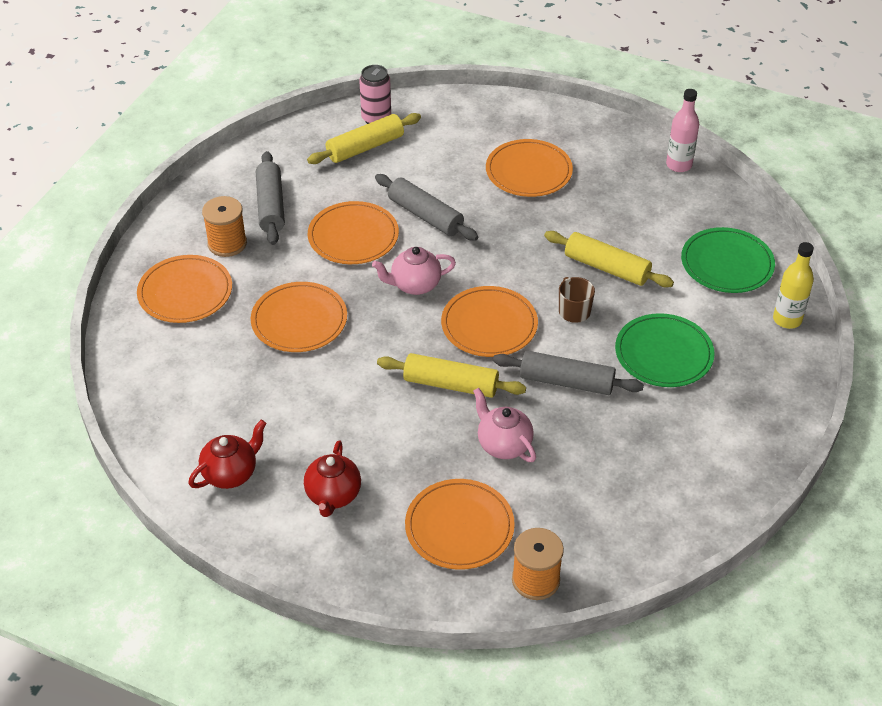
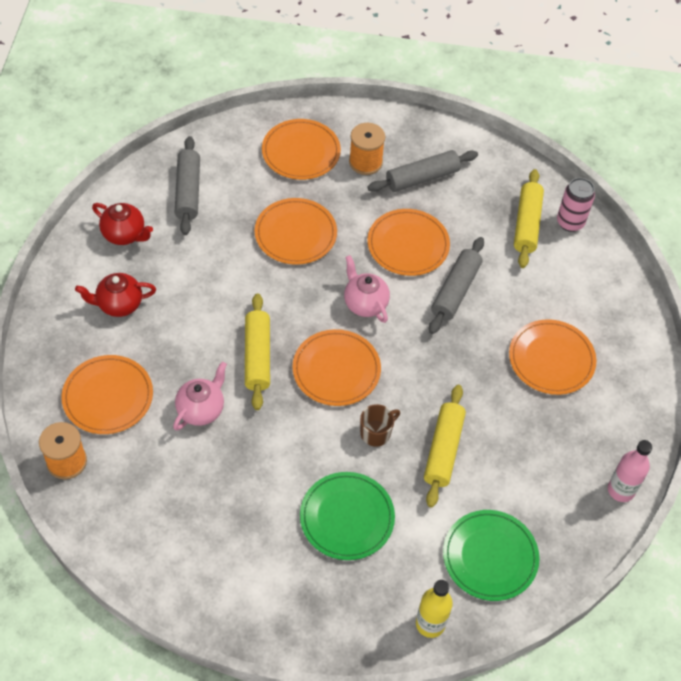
camera: 70 degrees right, 10 degrees up
yellow rolling pin [307,113,421,164] -> yellow rolling pin turned 60 degrees clockwise [514,169,544,268]
grey rolling pin [493,351,644,395] -> grey rolling pin moved to [175,136,200,235]

